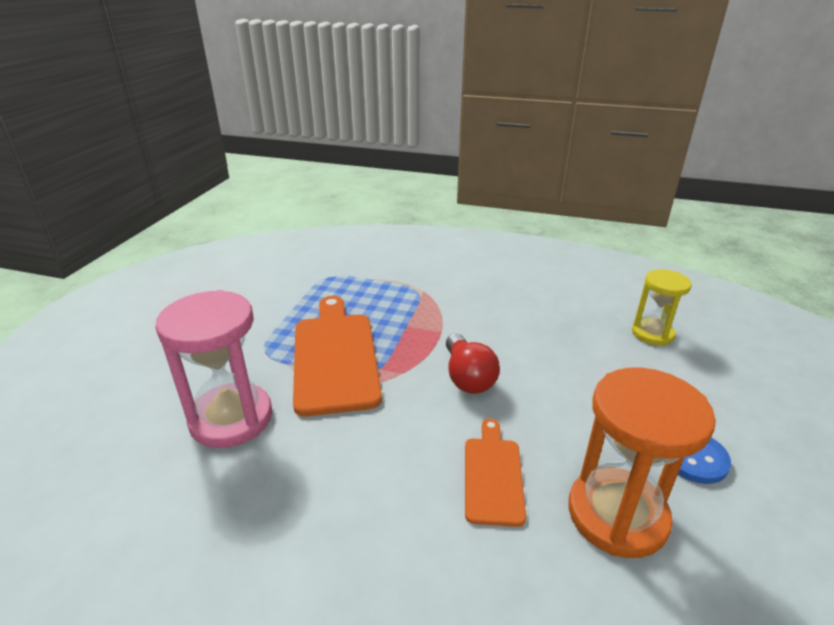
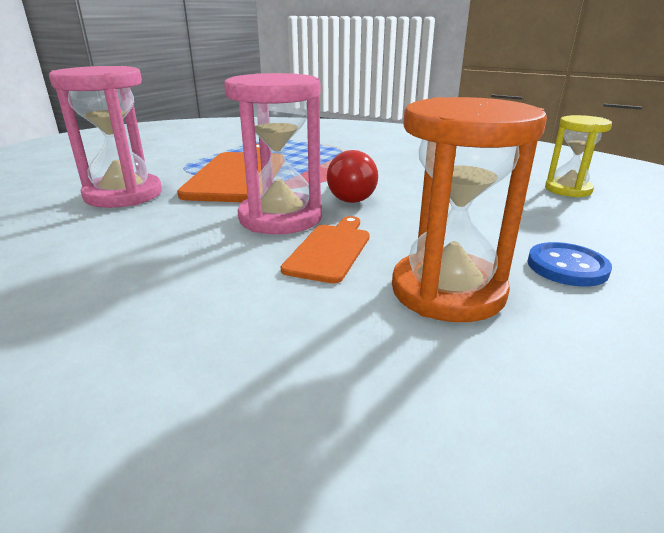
camera: 15 degrees right, 5 degrees down
none -> pink hourglass [224,73,322,234]

